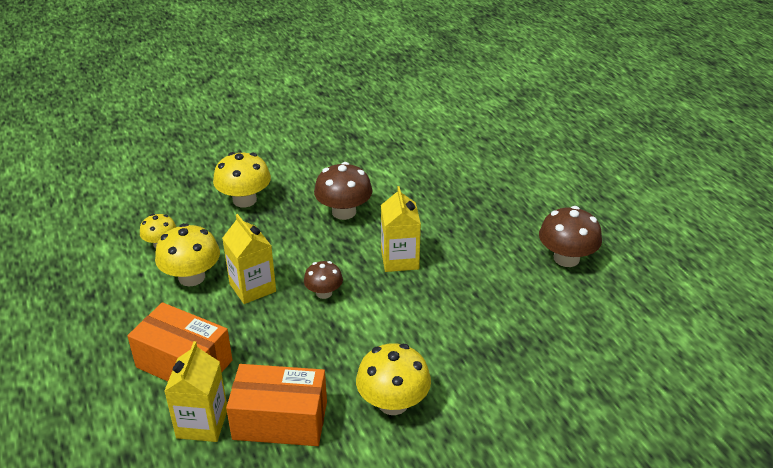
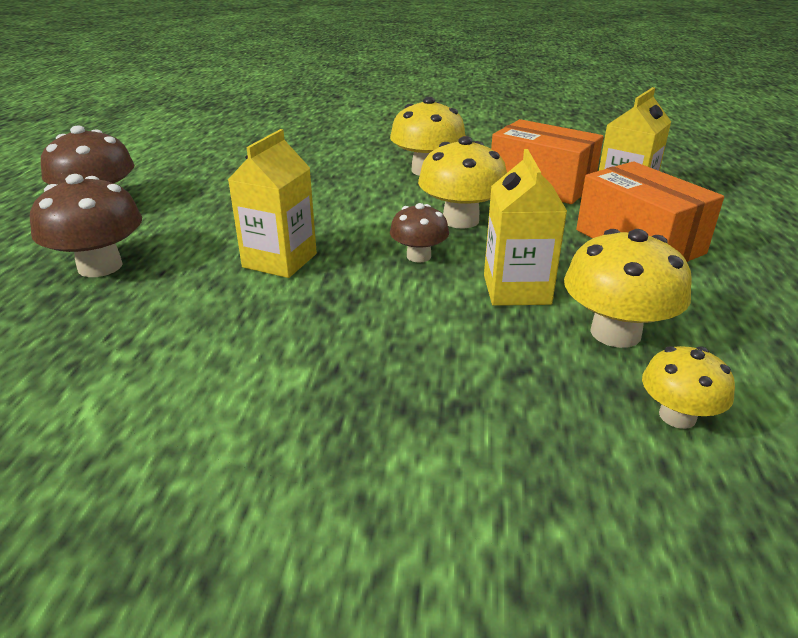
camera: 150 degrees left, 5 degrees down
yellow mushroom [213,152,271,207] -> yellow mushroom moved to [418,136,507,229]
brown mushroom [314,162,372,220] -> brown mushroom moved to [30,174,142,277]

